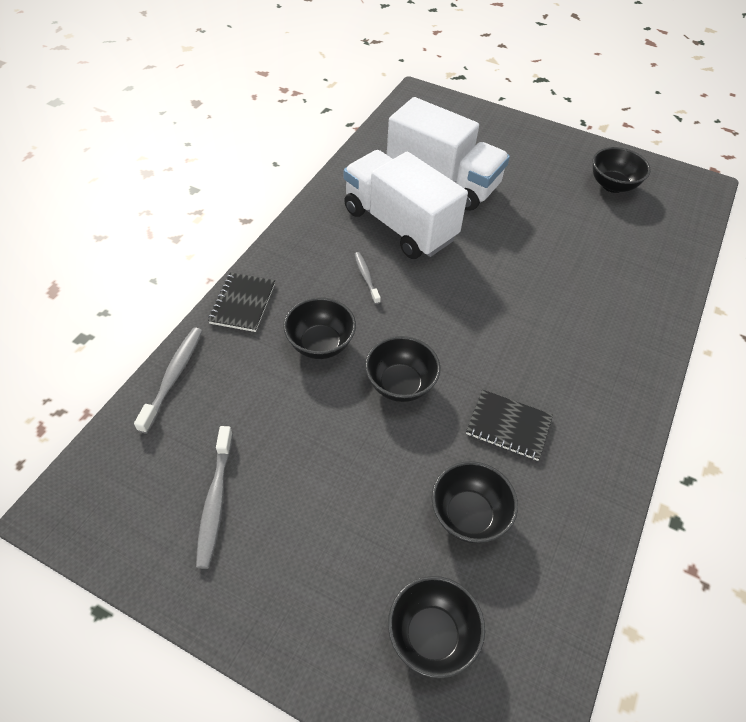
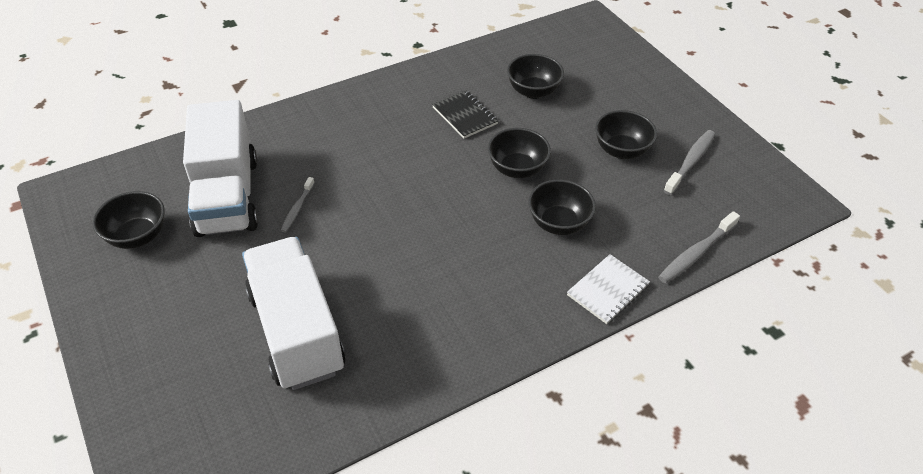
camera: 145 degrees left, 5 degrees down
black notebook [208,272,275,332] -> white notebook [567,254,650,324]
white truck [344,150,468,259] -> white truck moved to [183,100,258,237]
grey toothbrush [354,252,381,304] -> grey toothbrush moved to [281,177,315,233]
black bowl [388,576,485,678] -> black bowl moved to [595,110,657,159]

